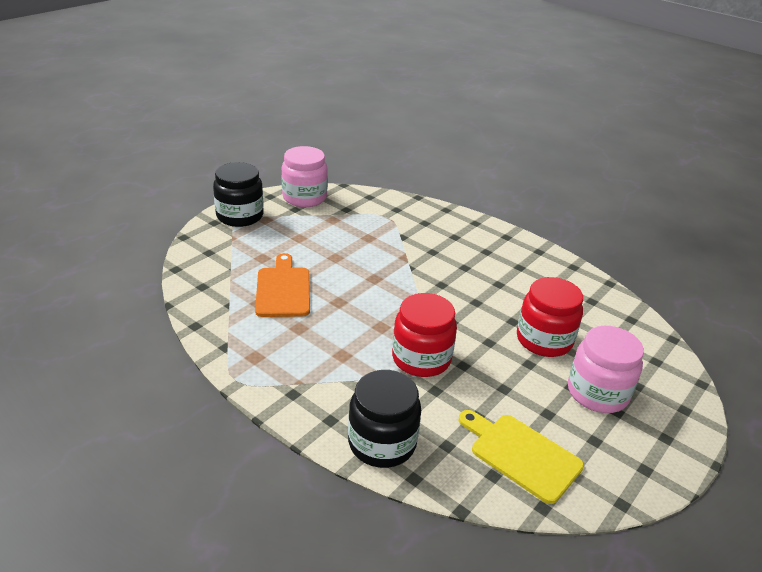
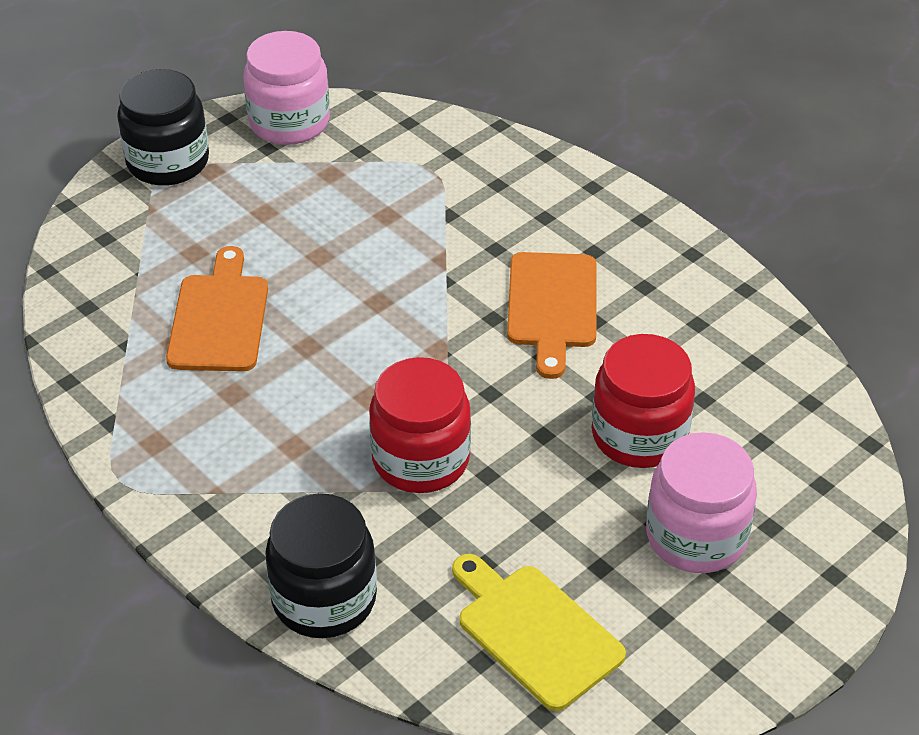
camera: 10 degrees right, 10 degrees up
none -> orange cutting board [507,252,596,379]

